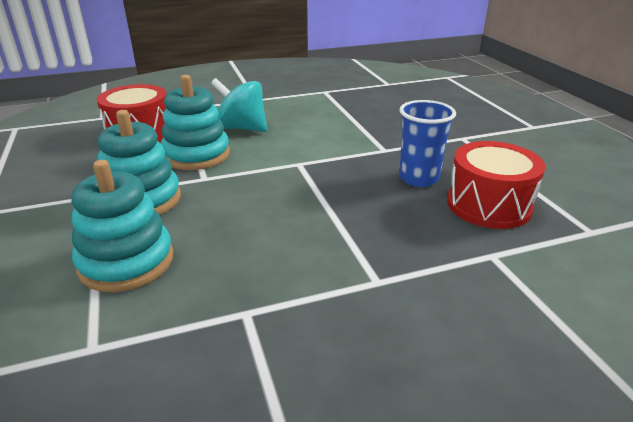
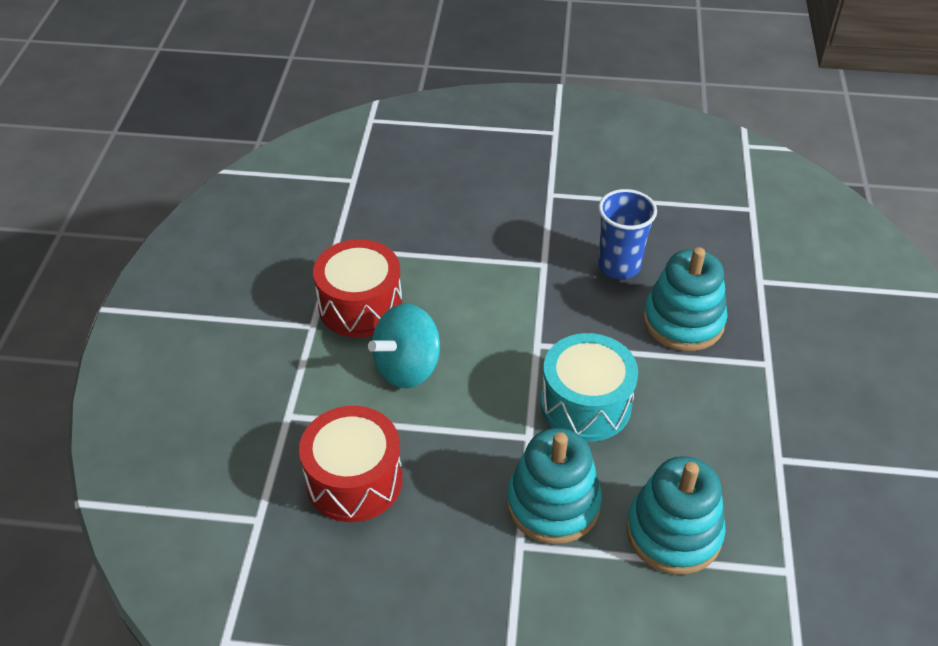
camera: 65 degrees left, 15 degrees up
turquoise stacking toy [161,75,230,170] -> turquoise stacking toy moved to [643,247,728,351]
red drum [447,141,546,229] -> red drum moved to [313,239,402,338]
none -> turquoise drum [541,333,638,442]

